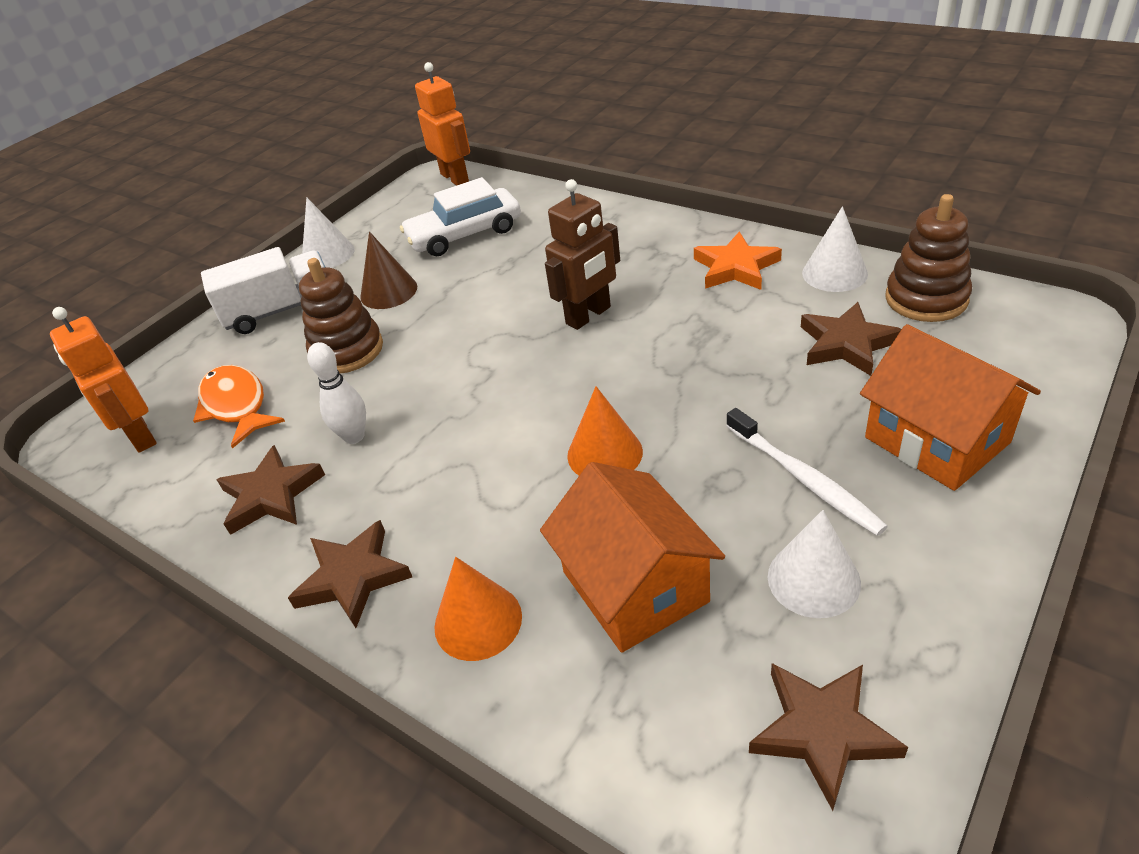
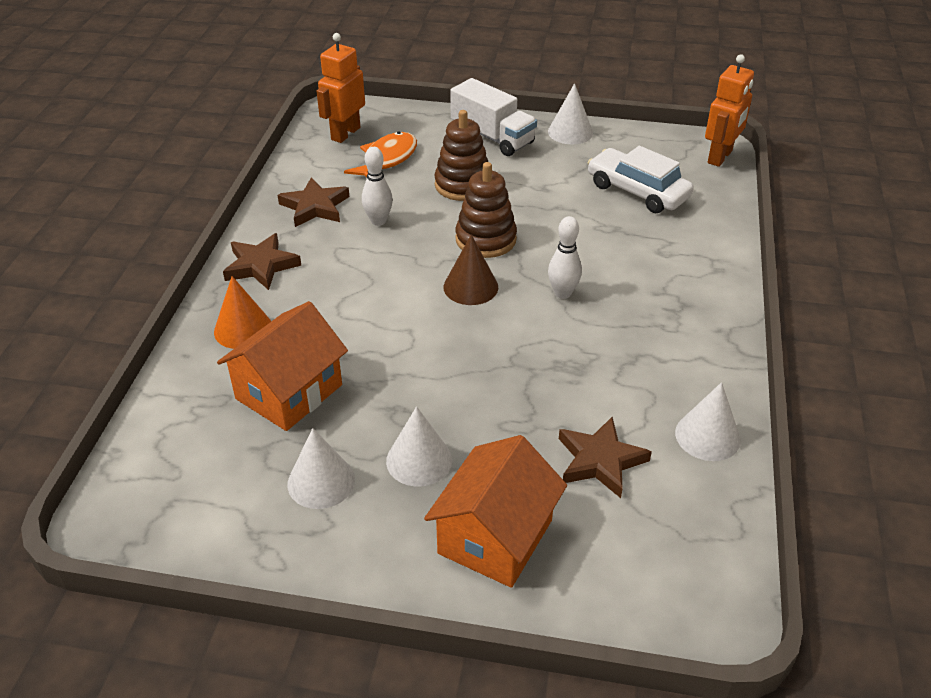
camera: 60 degrees right, 0 degrees up
brown cone [360,232,417,309] -> brown cone moved to [444,234,498,305]
brown robot [545,179,620,330] -> white bowling pin [548,216,582,299]
orange cone [567,386,643,475] -> none
orange star [694,232,782,290] -> none
white toothbrush [726,408,888,536] -> white cone [386,407,452,486]
brown star [749,663,908,811] -> none
brown stacking toy [885,194,972,322] -> brown stacking toy moved to [455,162,517,258]

